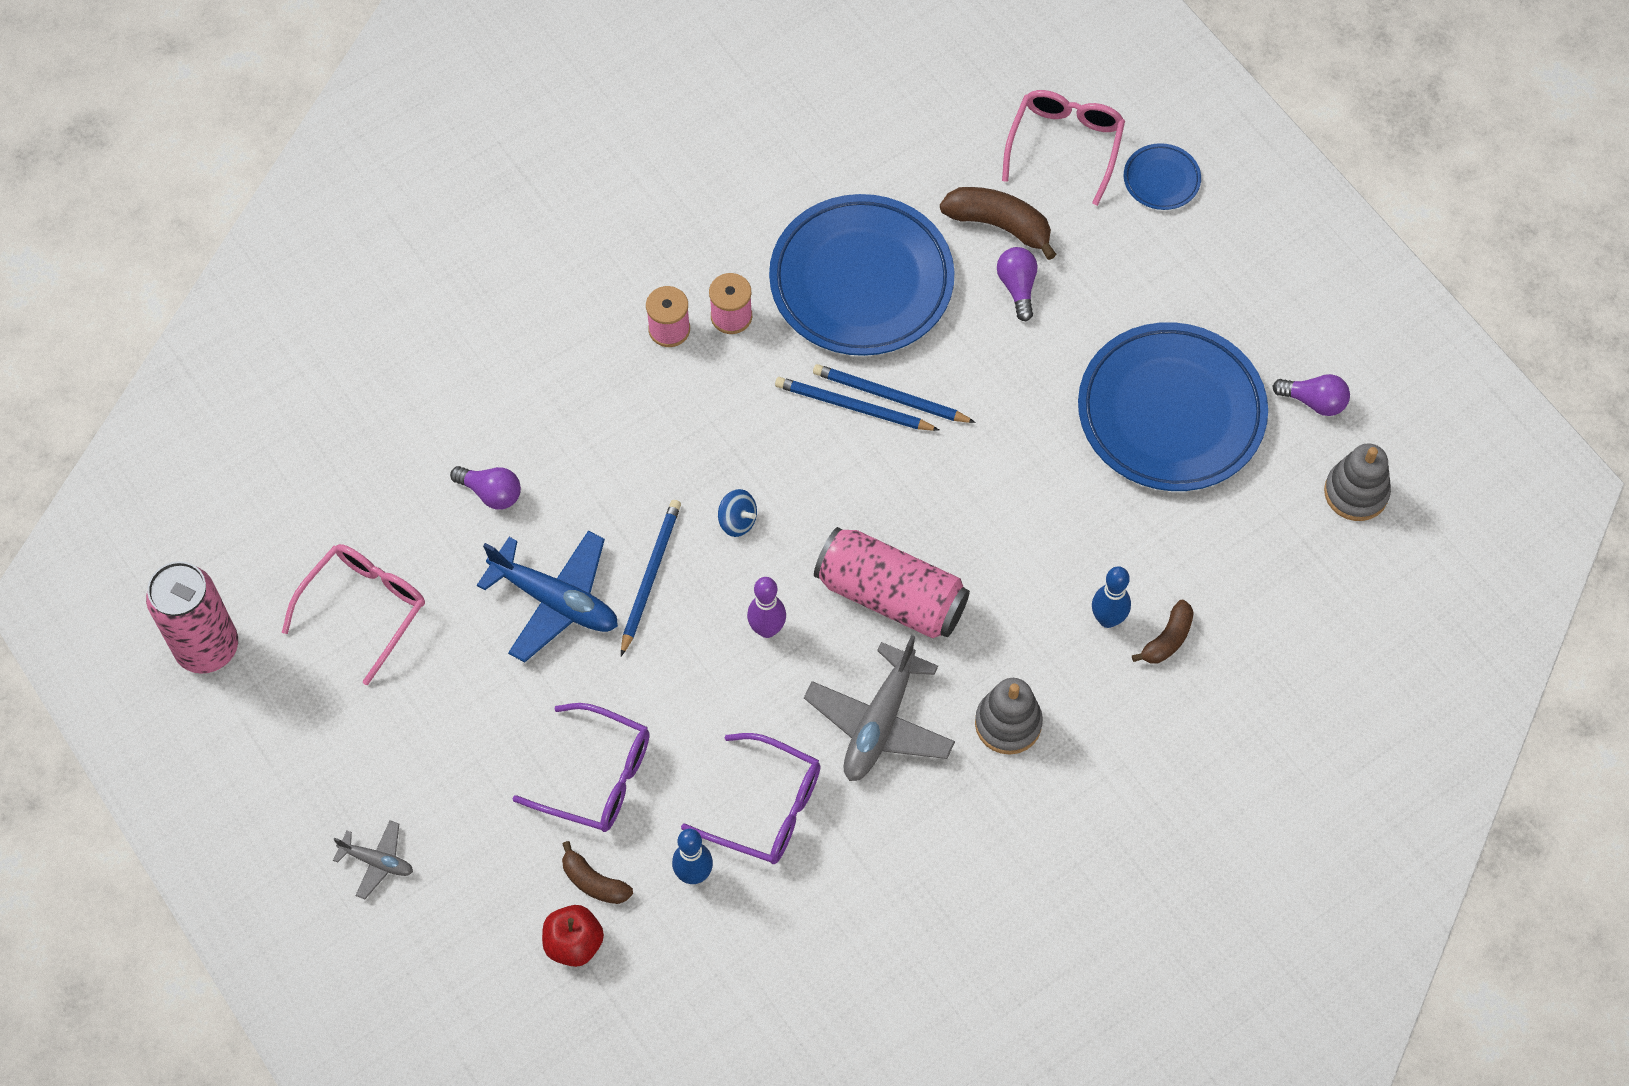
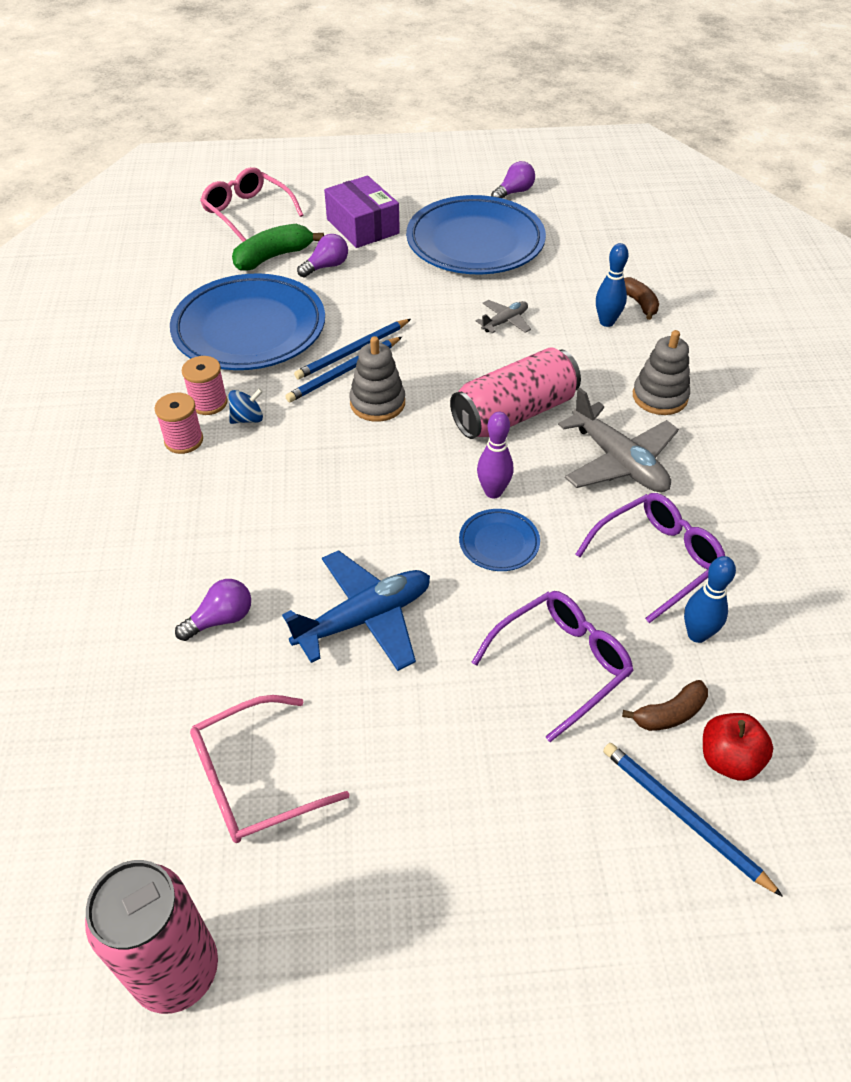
camera: 60 degrees left, 15 degrees down
pink glasses [282,544,425,685] -> pink glasses turned 90 degrees counterclockwise [190,695,349,843]
grey plane [333,820,413,899] -> grey plane moved to [476,300,531,333]
blue pencil [621,500,681,656] -> blue pencil moved to [603,743,783,897]
blue spinning top [718,489,757,537] -> blue spinning top moved to [228,388,263,424]
brown banana [940,187,1056,260] -> green banana [232,224,324,271]
purple light bulb [997,247,1038,321] -> purple light bulb turned 120 degrees clockwise [297,234,348,278]
blue plate [1124,143,1201,210] -> blue plate moved to [459,509,540,571]
grey stacking toy [1324,443,1391,521] -> grey stacking toy moved to [349,336,405,422]
none -> purple box [324,176,400,248]

